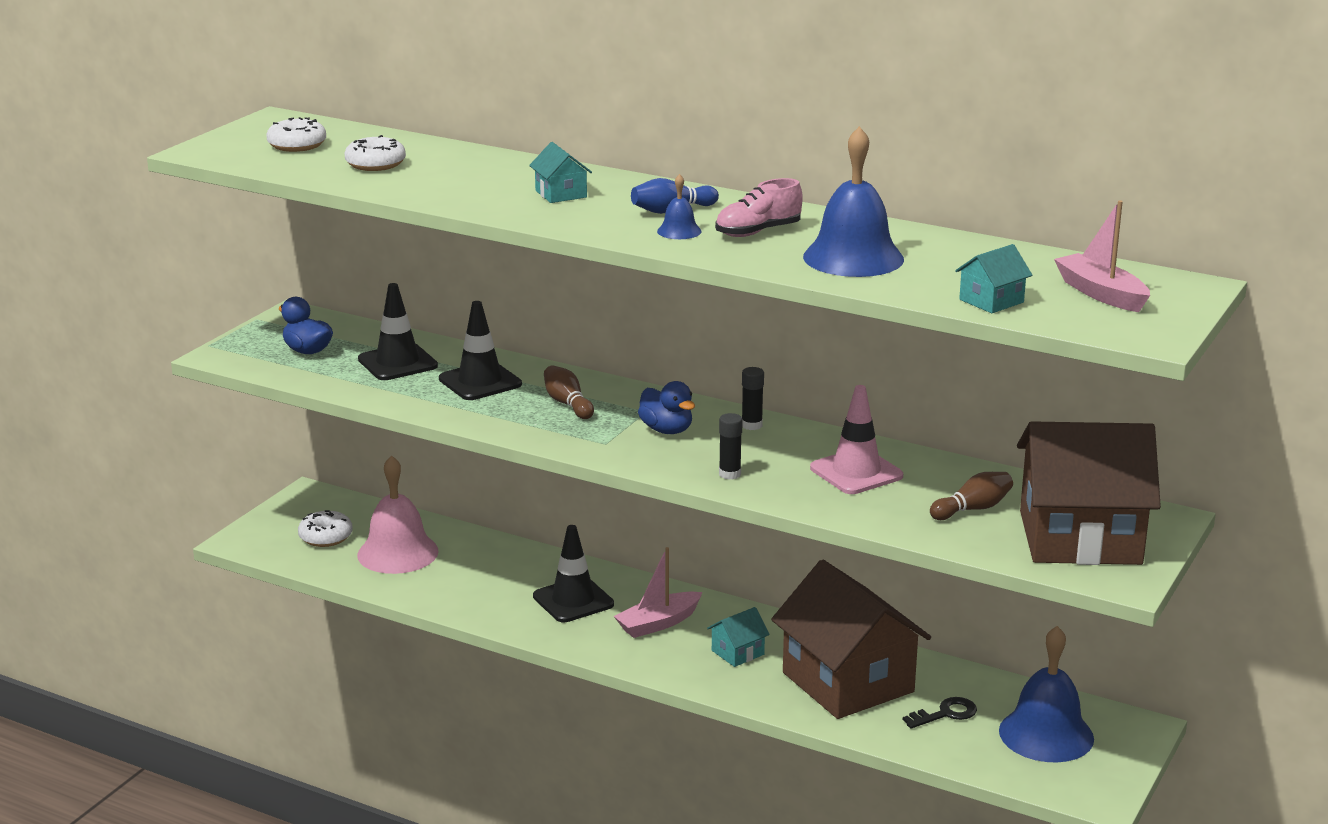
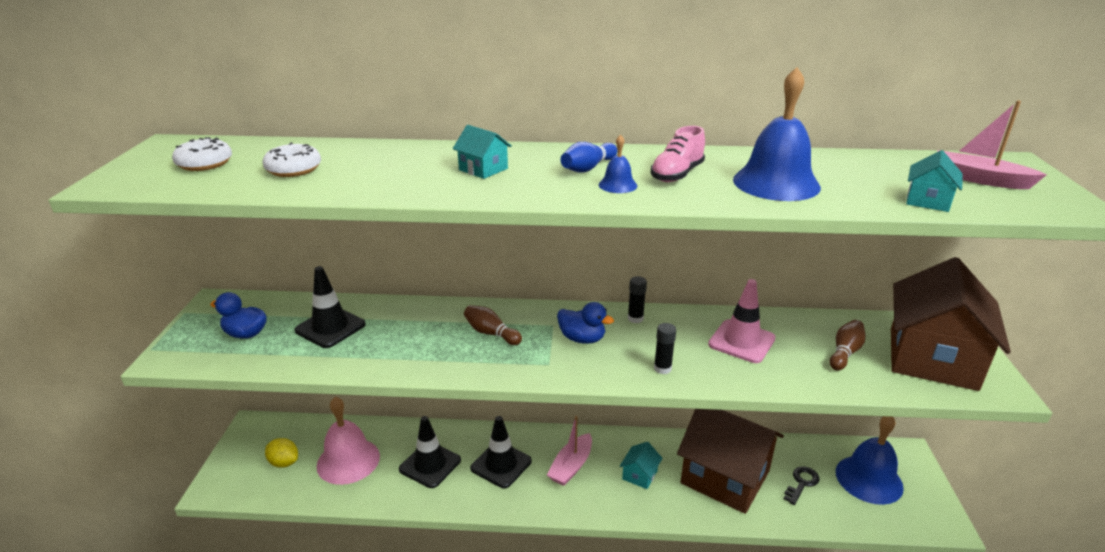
camera: 25 degrees left, 5 degrees up
white donut [298,510,353,547] -> yellow lemon [265,438,298,468]
black traffic cone [439,301,522,400] -> black traffic cone moved to [399,416,461,488]
brown house [1017,421,1161,565] -> brown house turned 45 degrees counterclockwise [891,257,1011,391]

